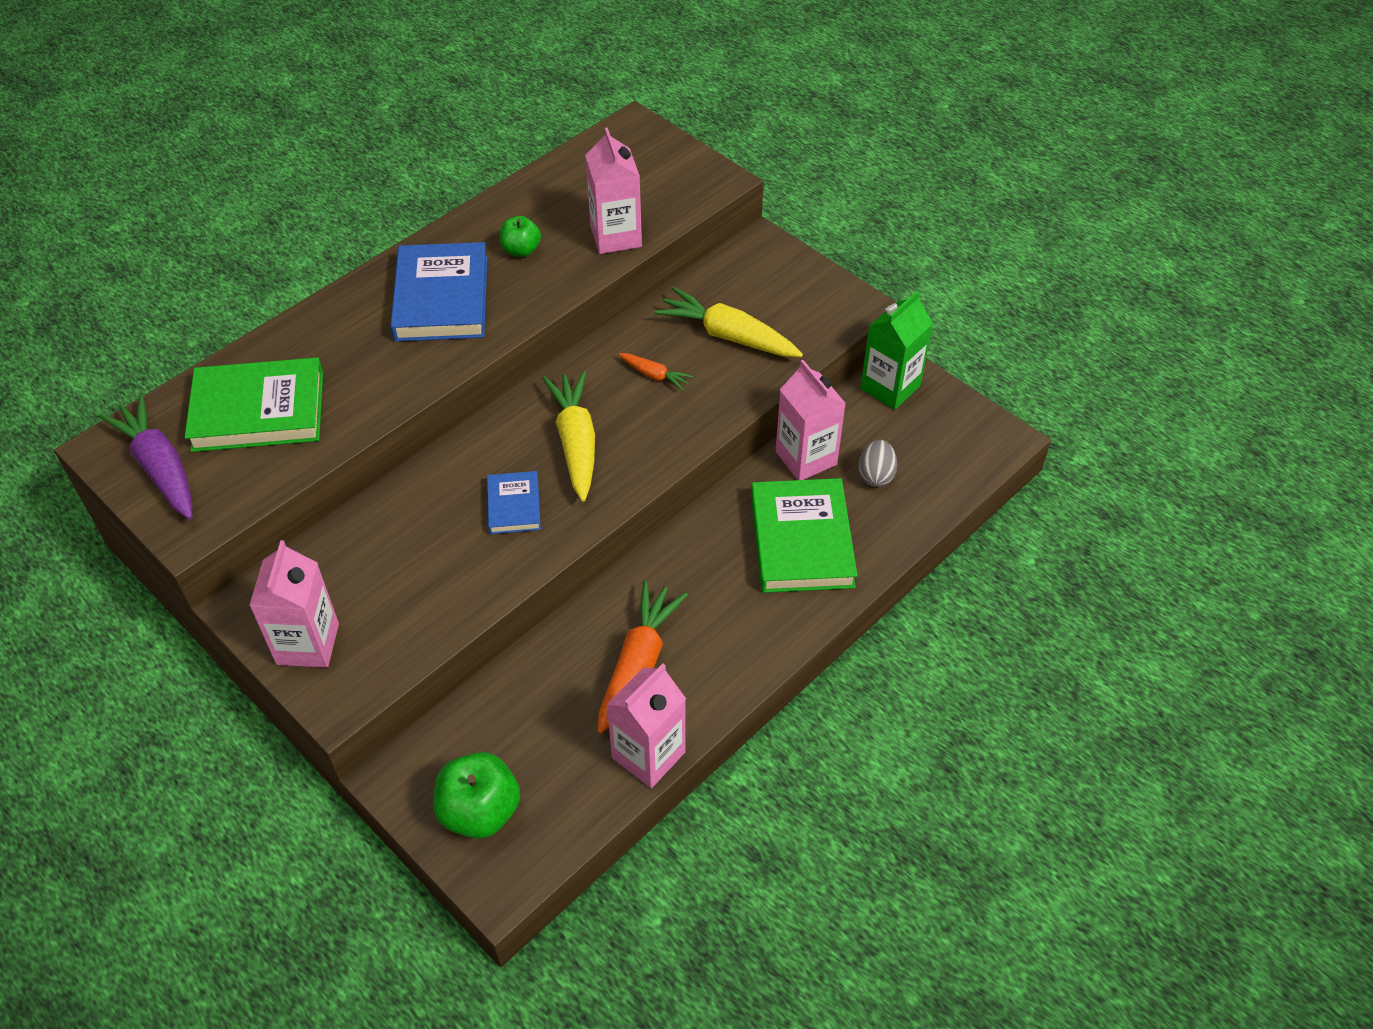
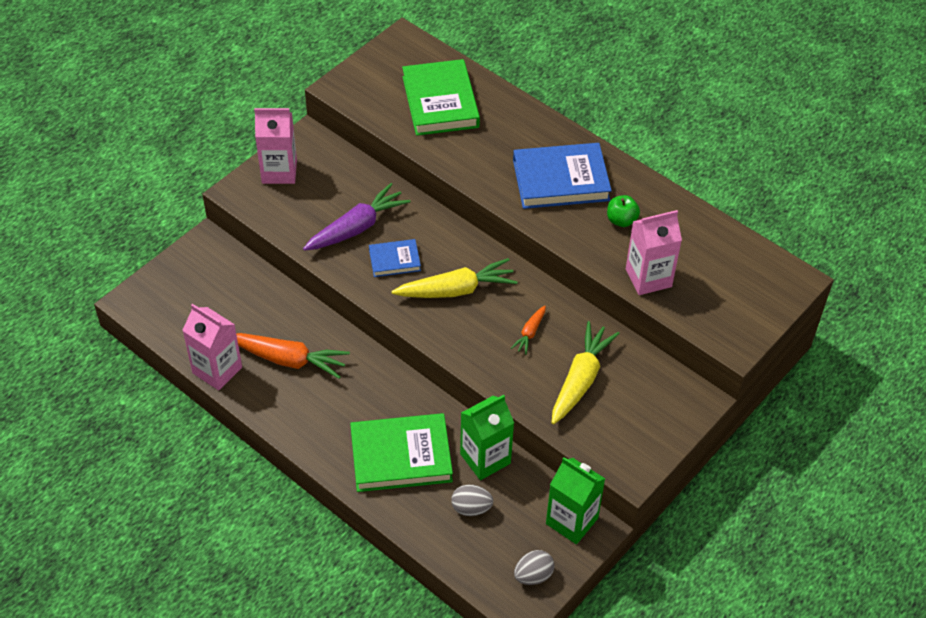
camera: 85 degrees right, 0 degrees up
purple carrot [99,395,192,519] -> purple carrot moved to [303,183,410,251]
green apple [433,752,520,839] -> none
pink carton [776,360,846,480] -> green carton [460,395,514,480]
none -> grey egg [514,550,554,585]

